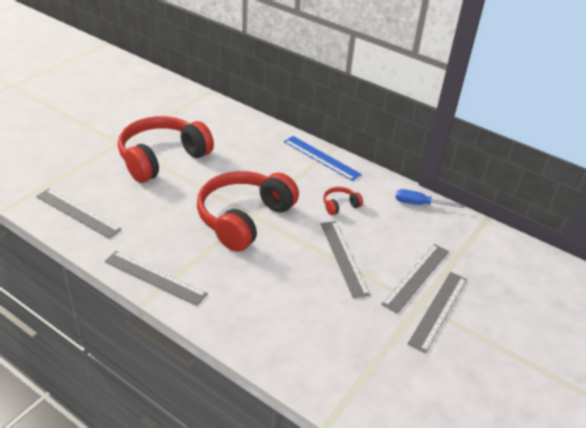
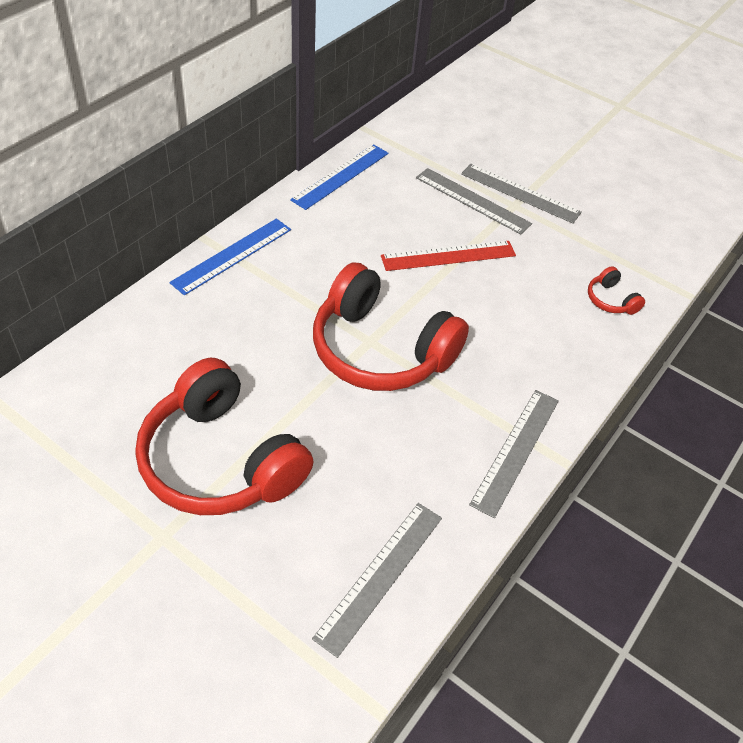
camera: 90 degrees left, 10 degrees up
grey ruler [320,221,370,298] -> red ruler [381,241,516,271]
red headphones [323,187,363,215] -> red headphones moved to [588,266,645,315]
blue screwdriver [396,189,465,208] -> blue ruler [290,144,389,210]

